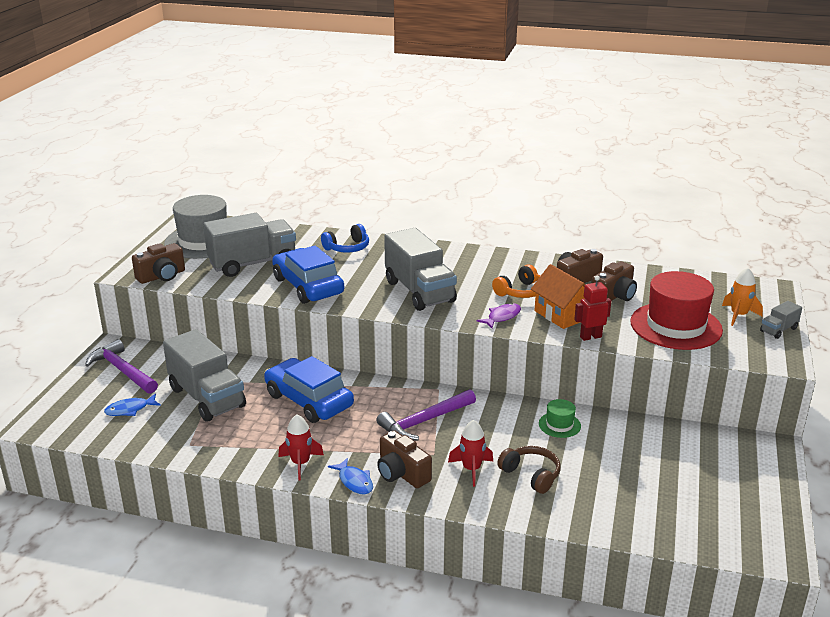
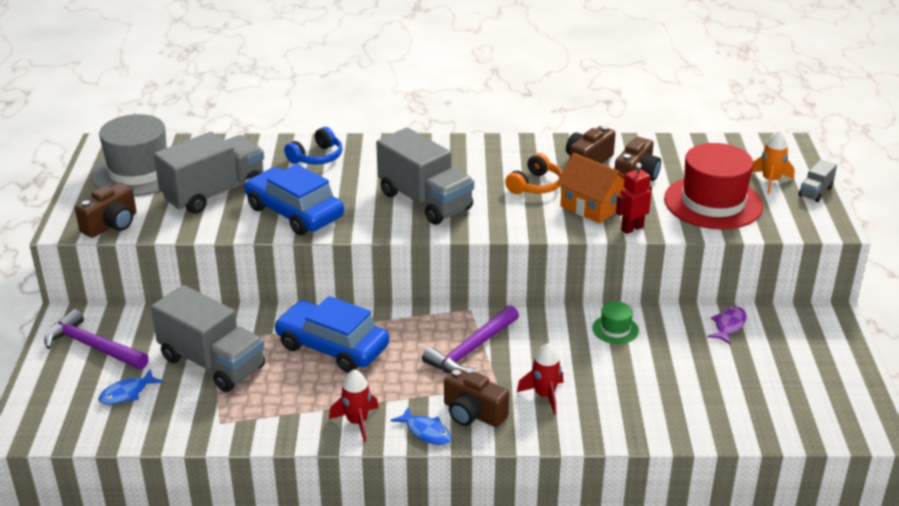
camera: 15 degrees left, 5 degrees up
purple fish [477,303,521,328] -> purple fish moved to [707,306,746,344]
brown headphones [497,446,561,494] -> none

